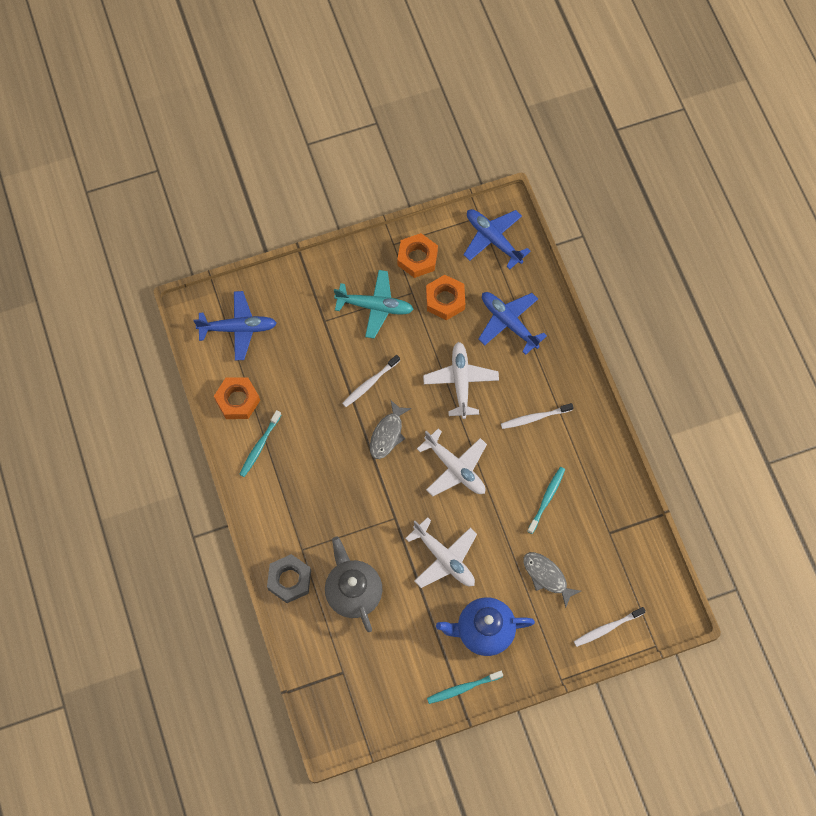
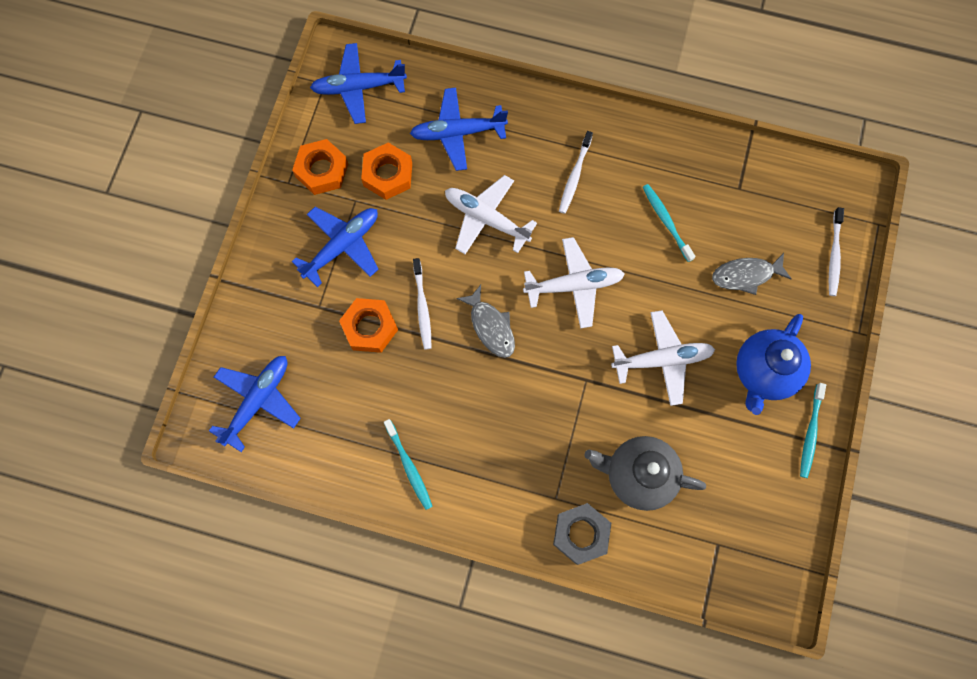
camera: 55 degrees left, 5 degrees up
orange nut [214,377,260,419] -> orange nut moved to [339,298,398,353]
turquoise plane [334,270,414,339] -> blue plane [292,207,379,287]

